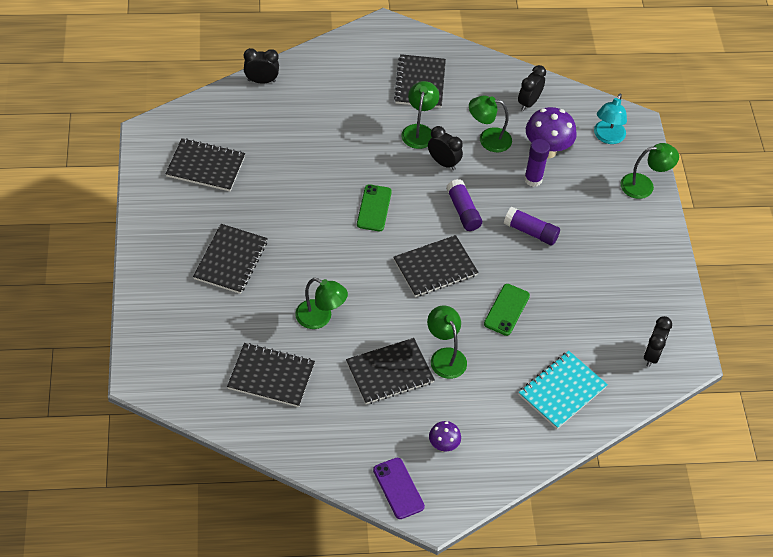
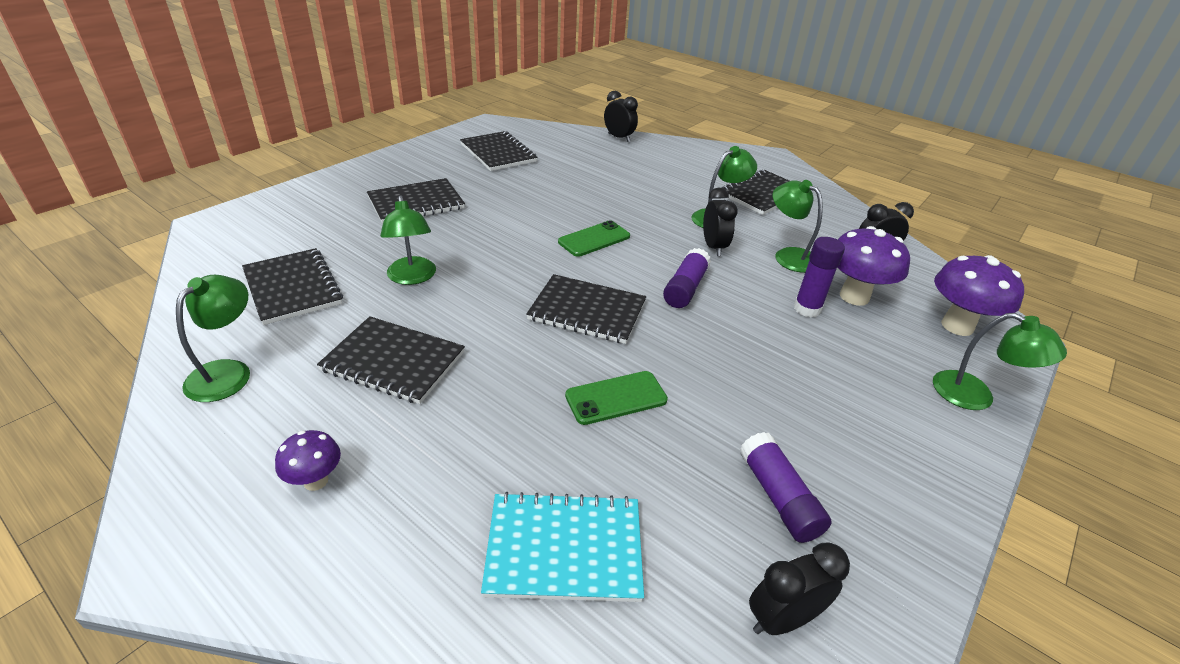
camera: 45 degrees right, 15 degrees down
purple phone [373,458,425,519] -> none
green lamp [427,306,467,379] -> green lamp moved to [176,275,250,402]
purple glue stick [504,207,560,245] -> purple glue stick moved to [740,432,832,543]
turquoise lamp [594,93,627,144] -> purple mushroom [934,255,1024,336]

